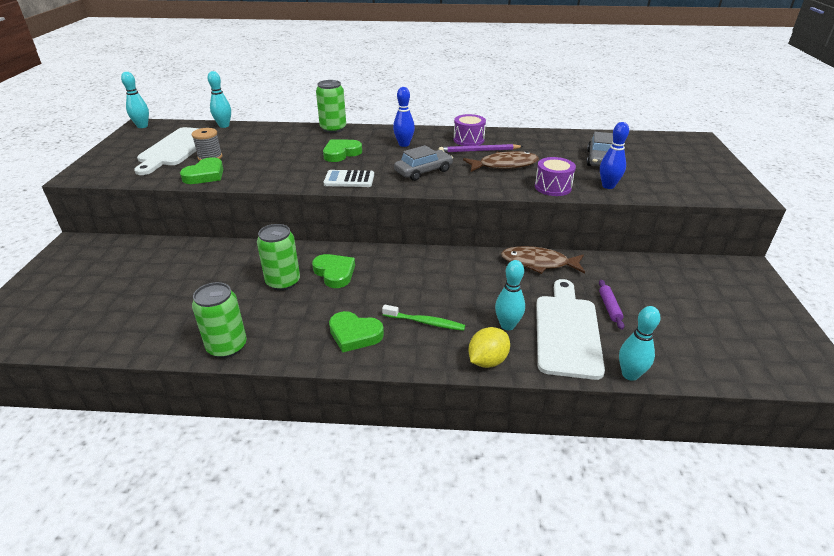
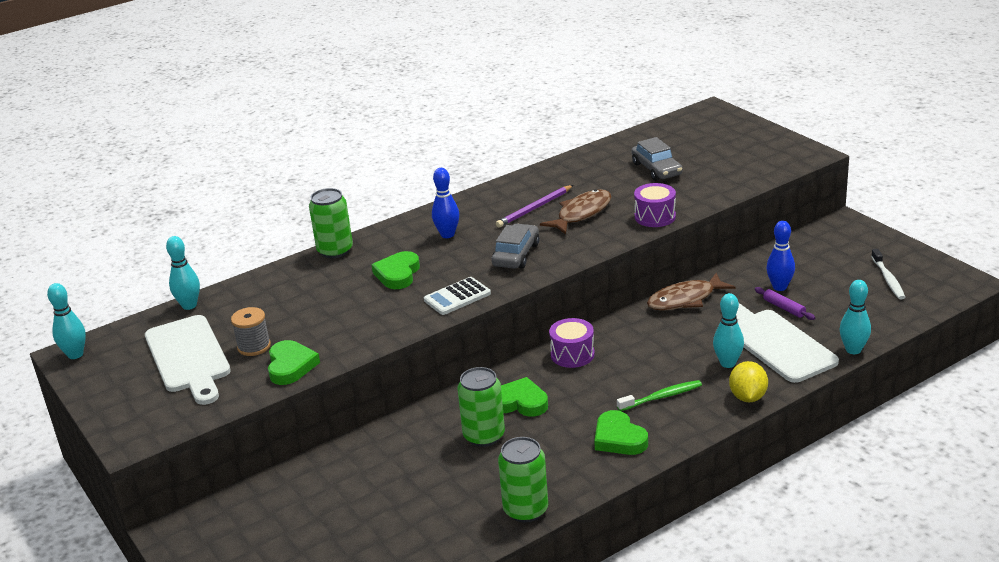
camera: 35 degrees left, 5 degrees down
green heart [329,311,384,353] -> green heart turned 75 degrees clockwise [594,410,648,455]
purple drum [453,114,486,146] -> purple drum moved to [549,318,595,368]
blue bowling pin [600,122,629,189] -> blue bowling pin moved to [766,221,795,291]
none -> white toothbrush [871,249,905,300]

